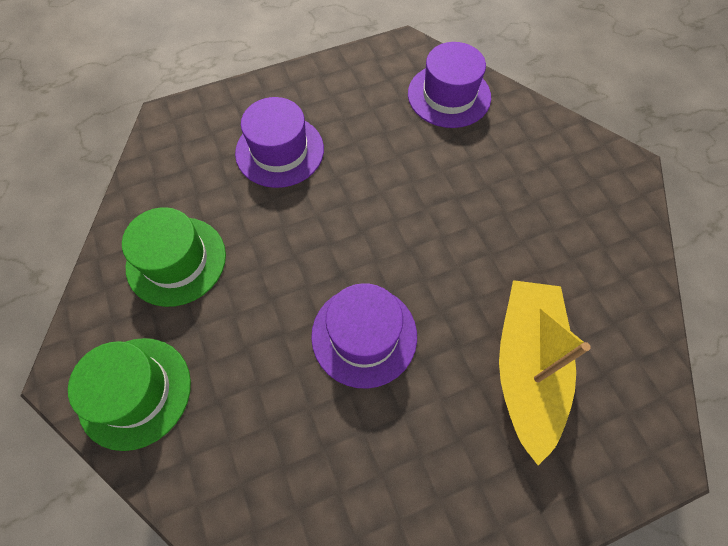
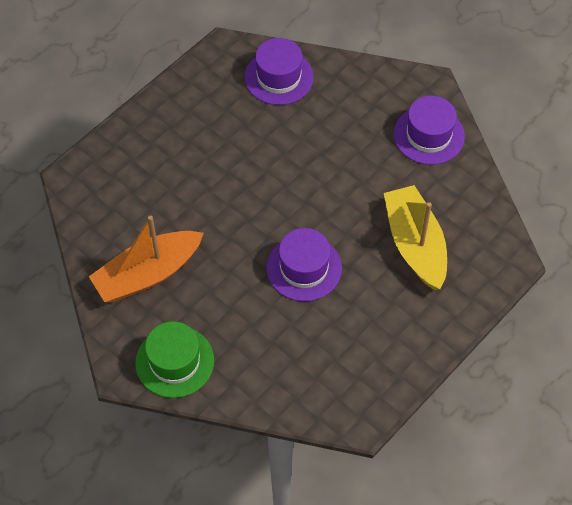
camera: 25 degrees left, 5 degrees down
green hat [122,207,226,307] -> orange boat [89,216,204,302]
purple hat [235,97,324,188] -> purple hat moved to [393,95,465,165]

